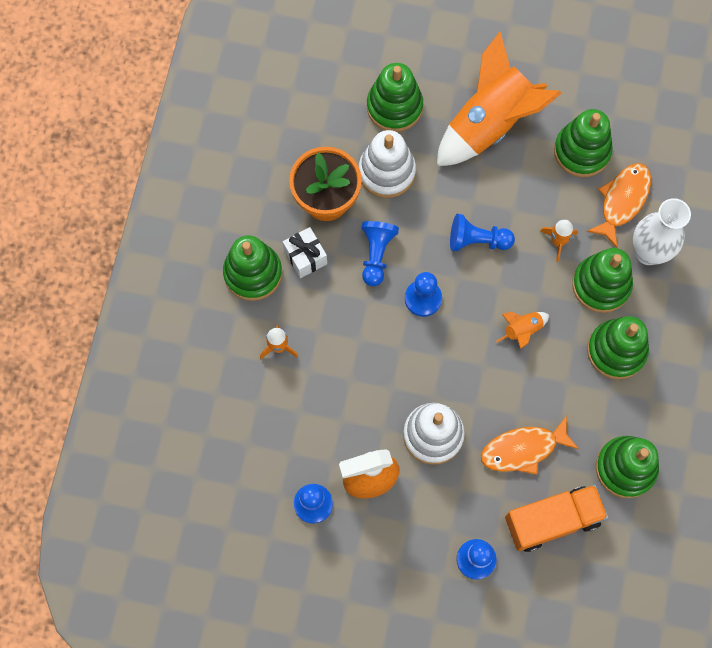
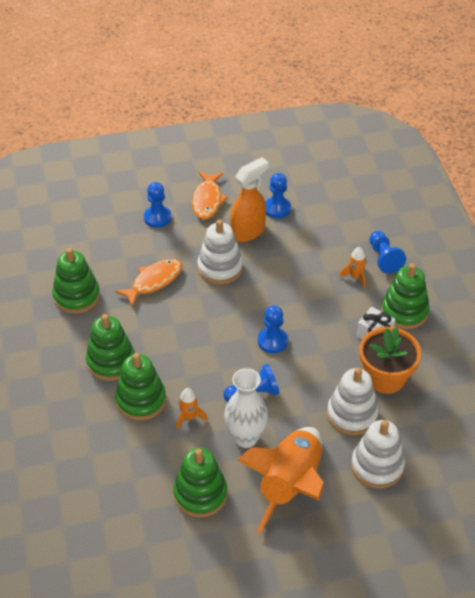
camera: 155 degrees right, 25 degrees down
blue pawn [361,221,399,286] -> blue pawn moved to [369,231,406,274]
green stacking toy [367,63,423,132] -> white stacking toy [351,420,405,489]
orange rocket [496,312,549,349] -> none
orange truck [505,484,608,552] -> none
orange fish [587,163,651,248] -> orange fish moved to [192,172,228,220]
white vase [633,198,691,265] -> white vase moved to [224,368,268,448]

